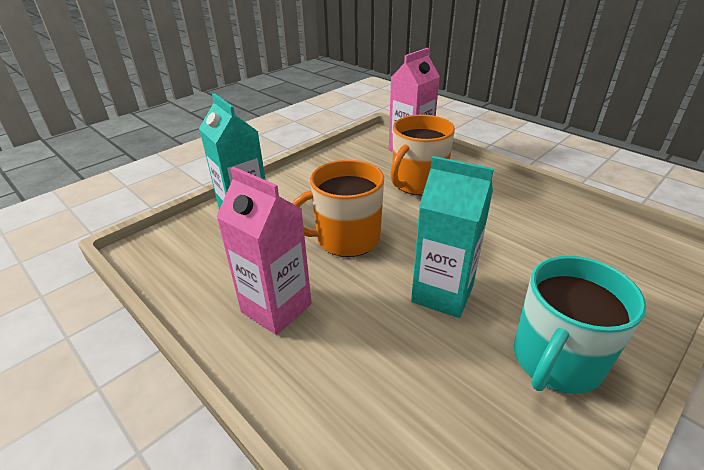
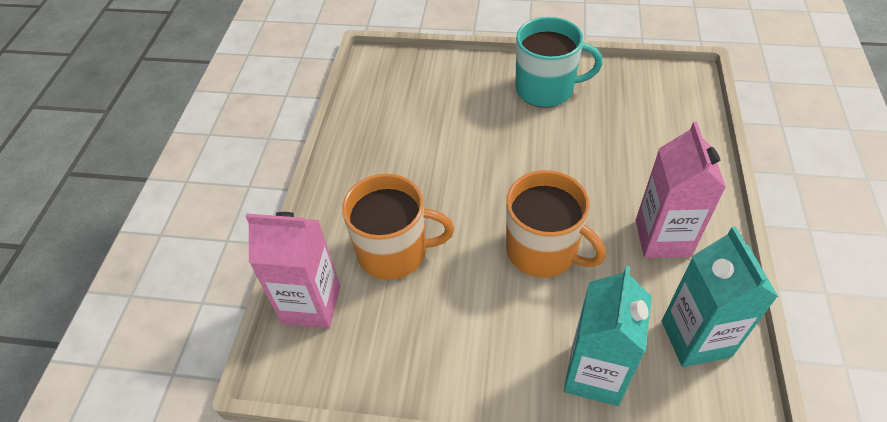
camera: 125 degrees left, 15 degrees up
turquoise carton [411,156,494,318] -> turquoise carton moved to [662,226,778,367]

